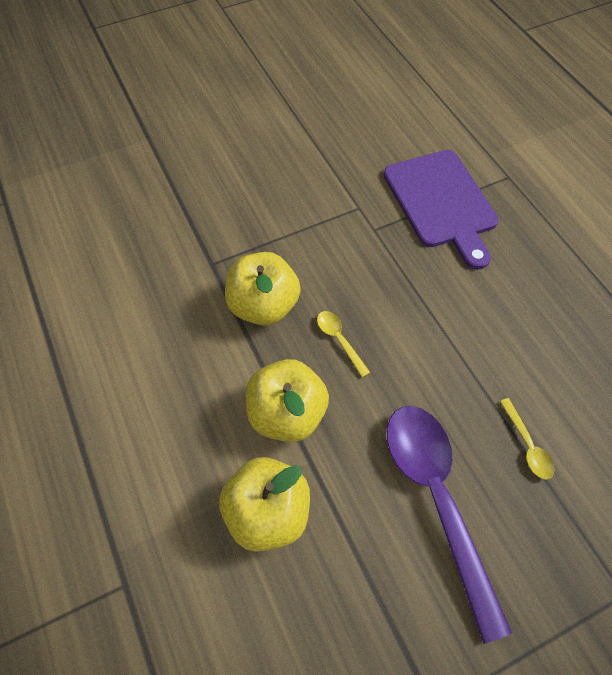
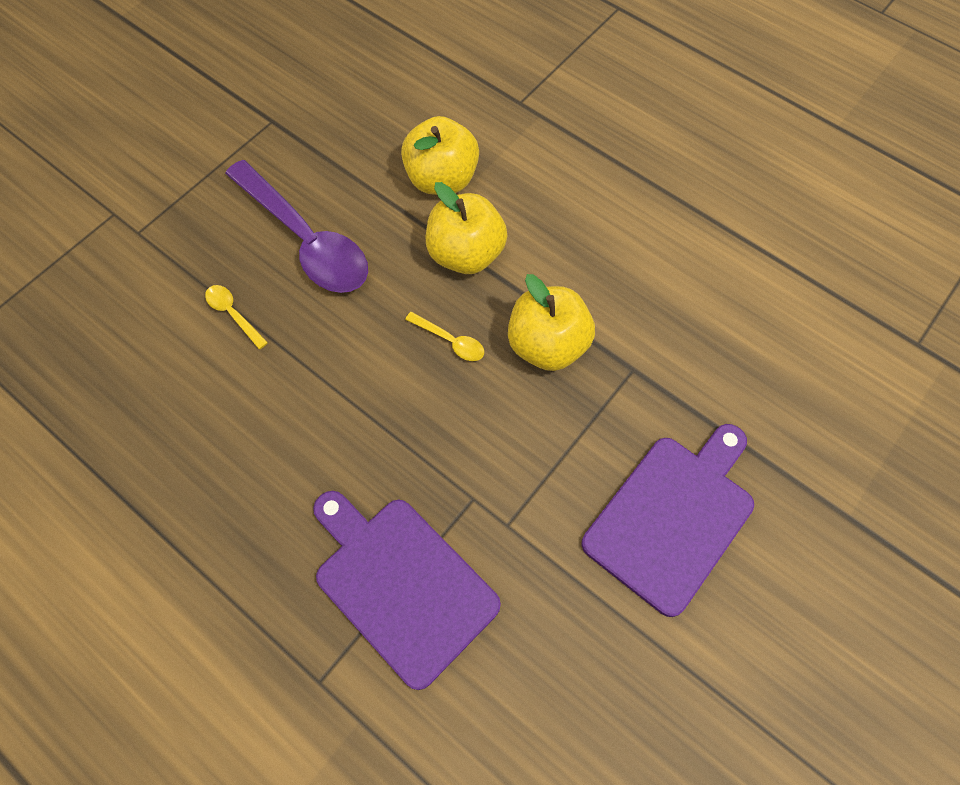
camera: 155 degrees right, 5 degrees up
none -> purple cutting board [581,424,754,617]

